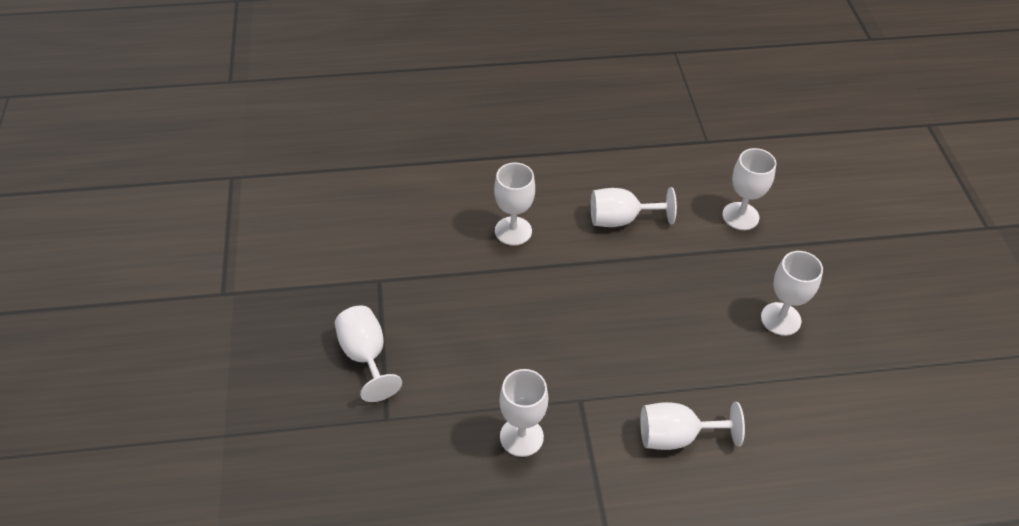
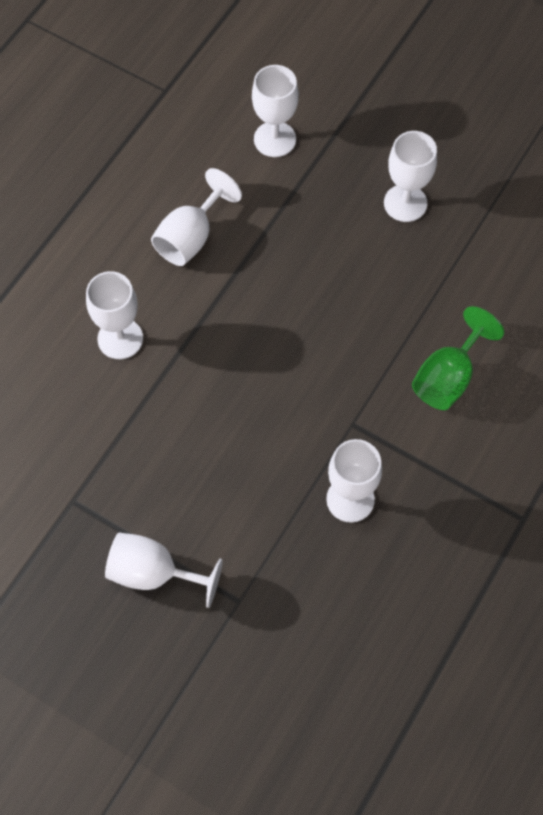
camera: 50 degrees left, 15 degrees up
white goblet [640,402,745,450] -> green goblet [412,306,504,410]

